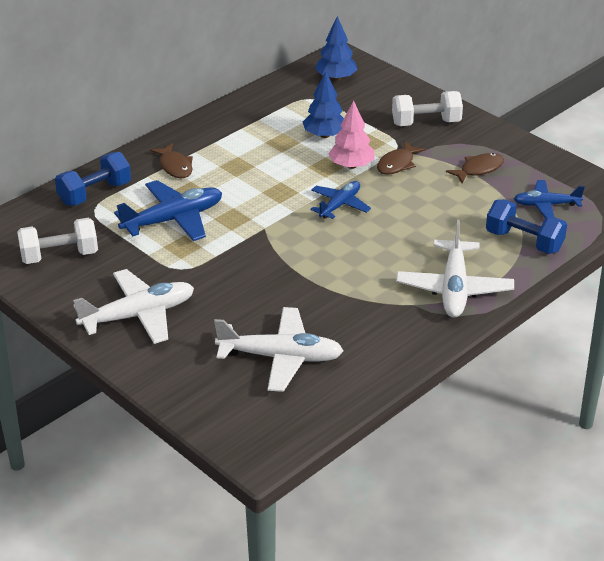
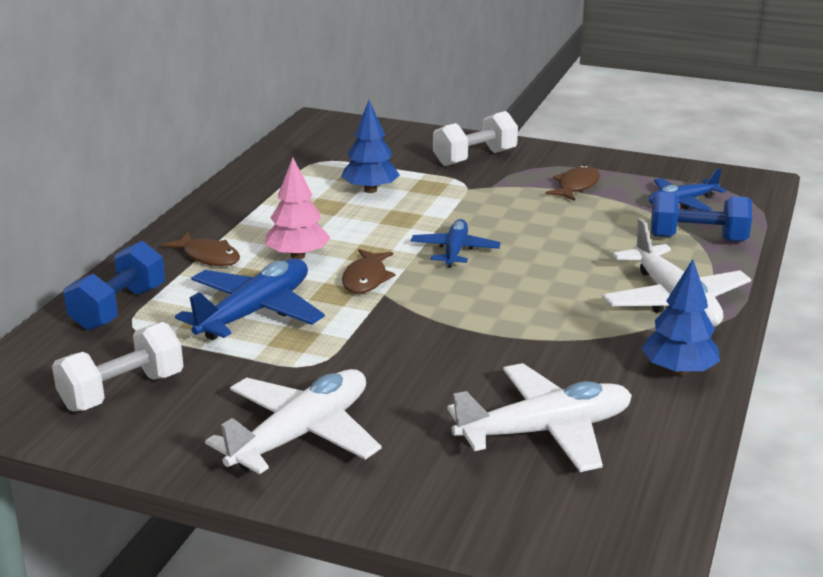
camera: 25 degrees left, 10 degrees down
blue tree [315,16,358,81] -> blue tree moved to [641,259,720,376]
pink tree [329,100,374,169] -> pink tree moved to [265,158,330,259]
brown fish [377,141,426,175] -> brown fish moved to [342,249,396,293]

